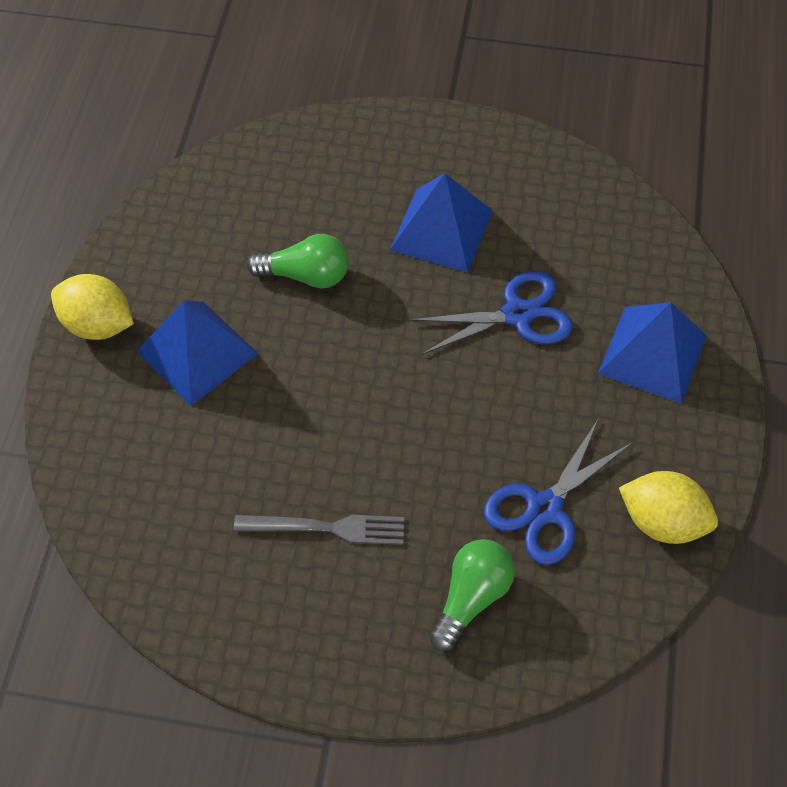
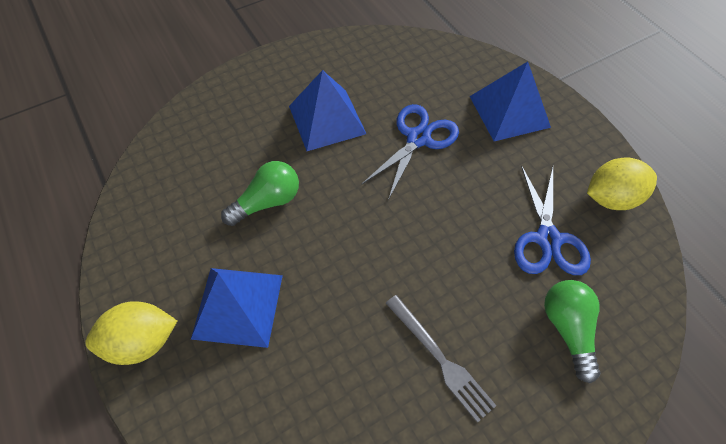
camera: 40 degrees left, 0 degrees up
grey fork [234,515,404,545] -> grey fork turned 90 degrees clockwise [386,295,496,423]

